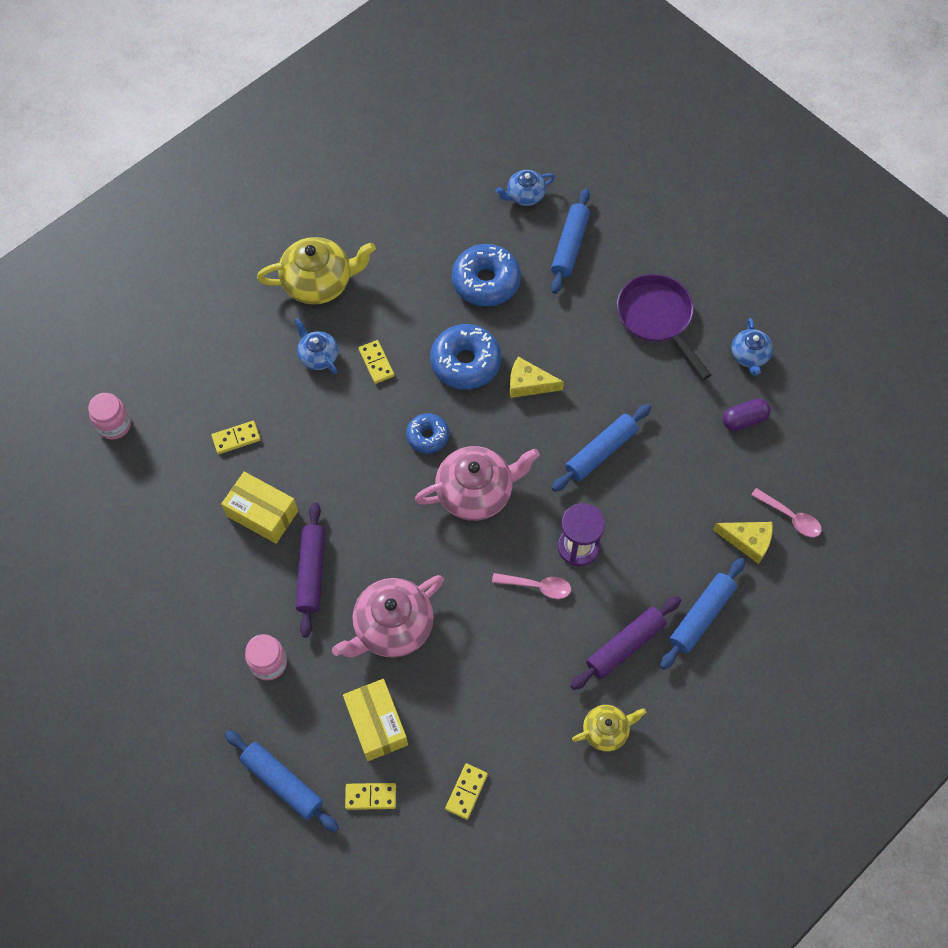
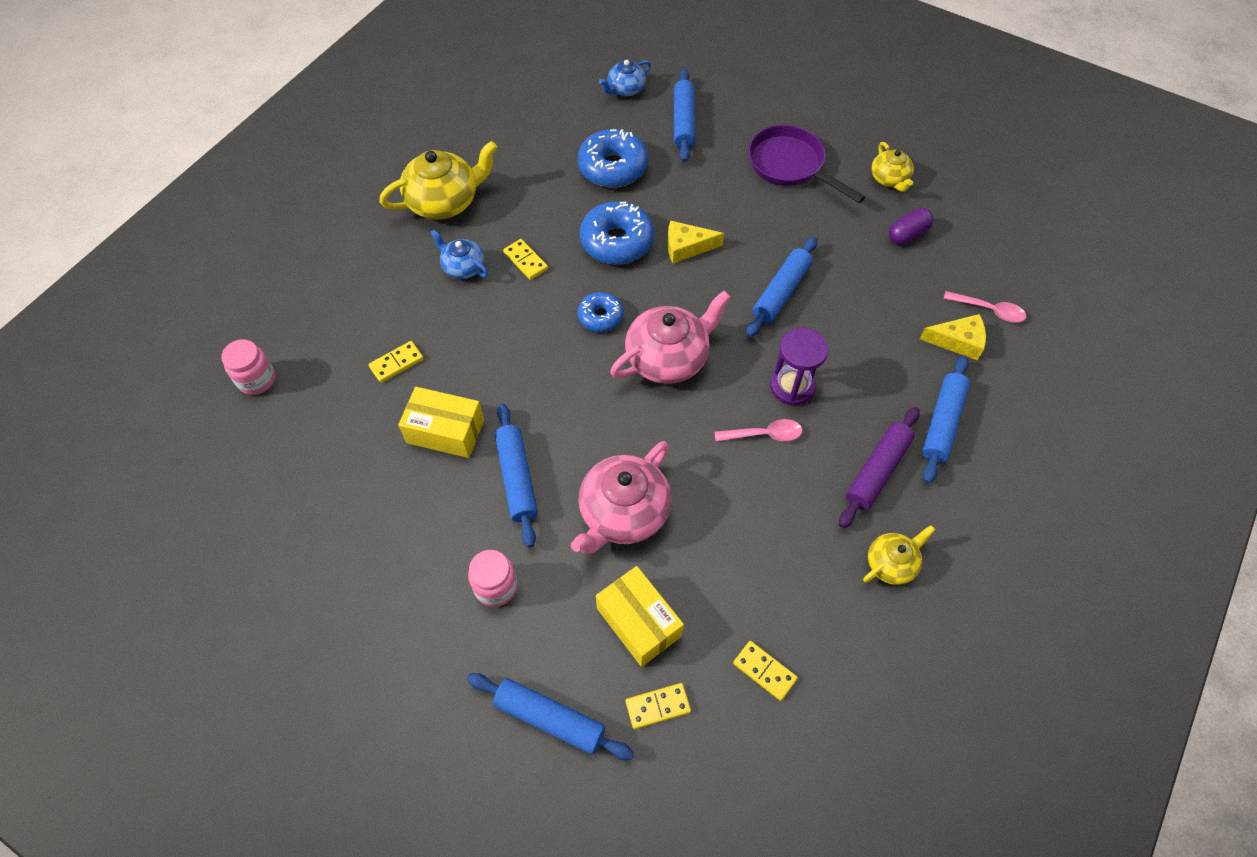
camera: 15 degrees left, 5 degrees down
purple rolling pin [295,502,325,638] -> blue rolling pin [495,404,538,547]
yellow domino [445,764,488,820] -> yellow domino turned 60 degrees counterclockwise [733,641,798,701]
blue teapot [731,318,773,376] -> yellow teapot [871,142,914,192]

